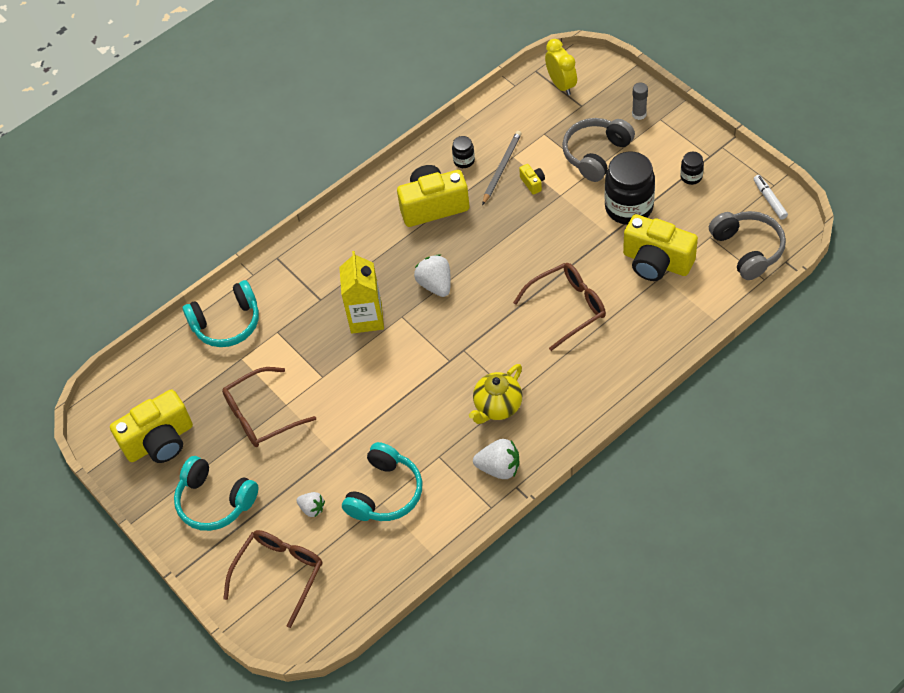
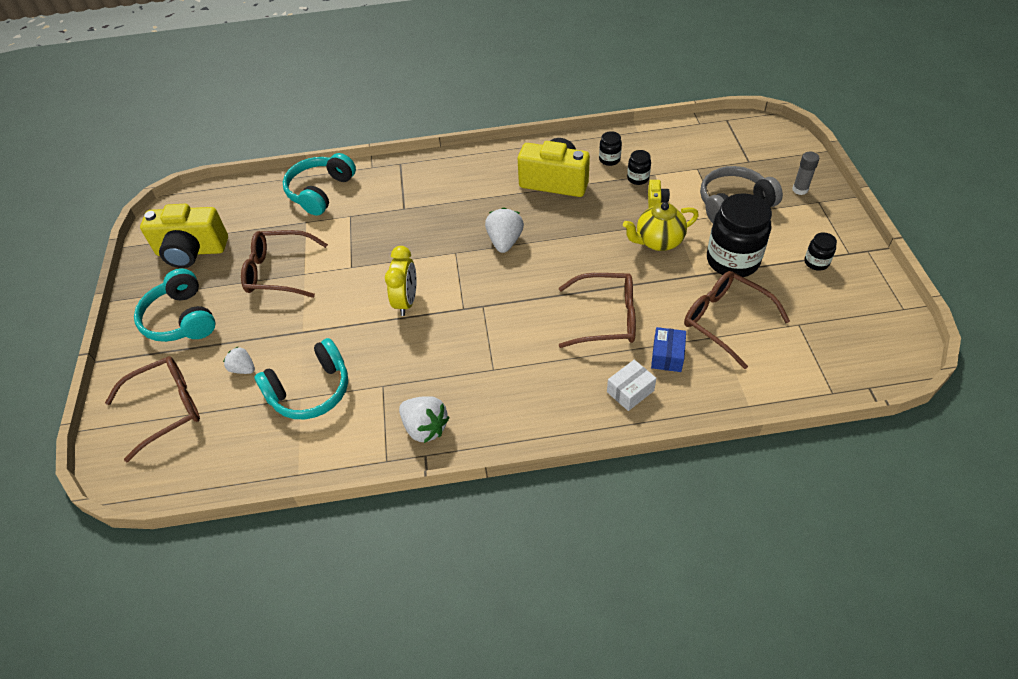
camera: 30 degrees right, 5 degrees down
turquoise headphones [182,280,259,347] -> turquoise headphones turned 105 degrees clockwise [283,153,356,216]
white strawberry [297,492,325,517] -> white strawberry turned 150 degrees clockwise [223,347,255,374]
yellow carton [339,251,384,334] -> none
yellow teapot [469,364,523,424] -> yellow teapot moved to [623,202,699,251]
grey pencil [482,131,522,205] -> black jar [627,150,651,185]
yellow clock [545,39,577,95] -> yellow clock moved to [385,246,417,316]
yellow camera [623,214,698,281] -> brown glasses [684,271,790,369]
grey headphones [709,211,786,280] -> none
white marker [754,175,788,220] -> none
none -> white box [607,360,656,411]
none -> blue box [651,327,686,372]

